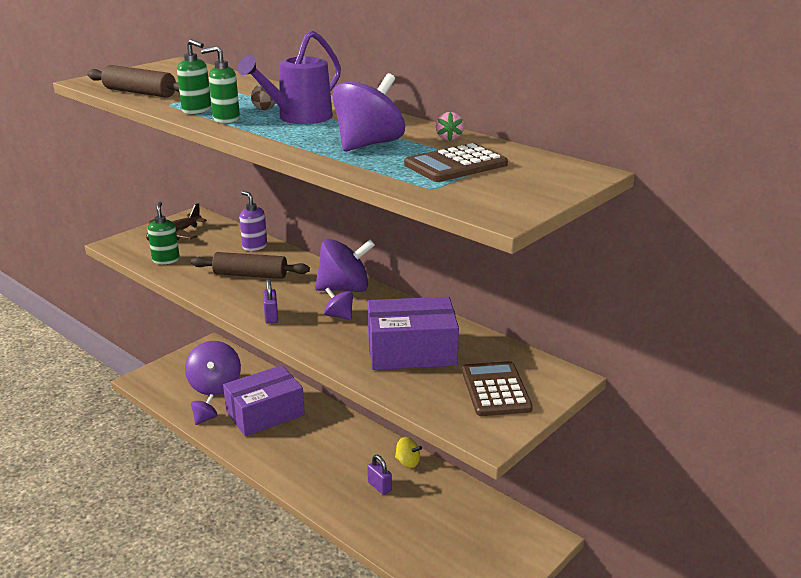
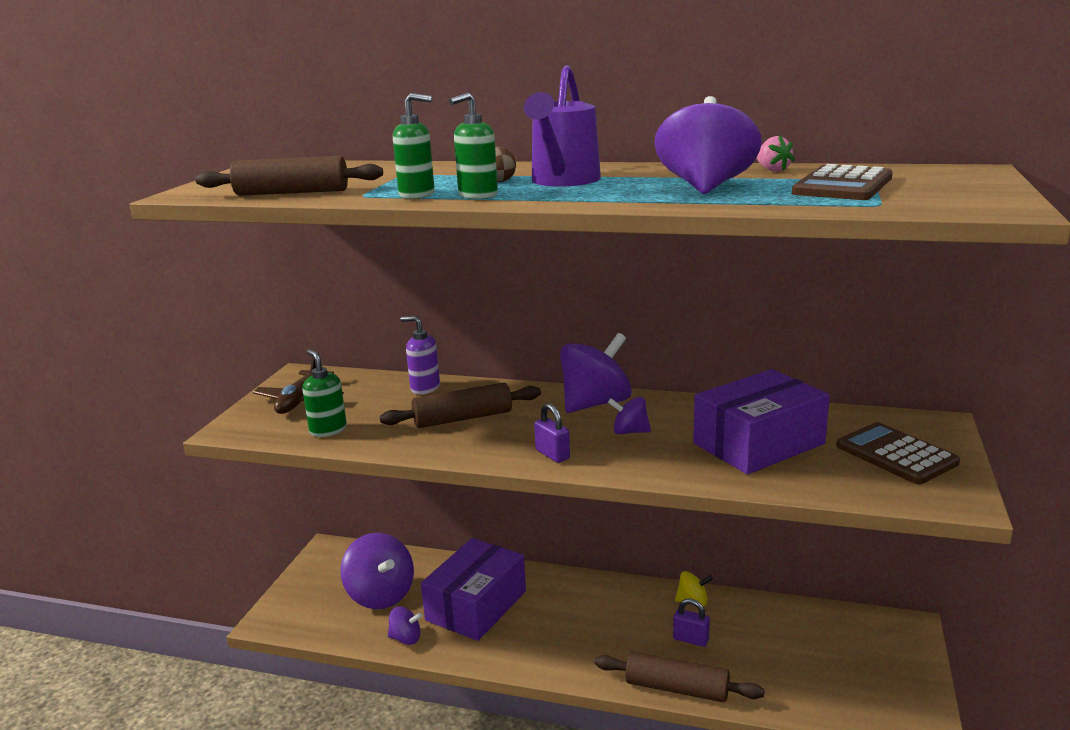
camera: 25 degrees left, 5 degrees down
purple spinning top [191,394,218,425] -> purple spinning top turned 90 degrees clockwise [388,607,423,645]
none -> brown rolling pin [594,652,765,702]

